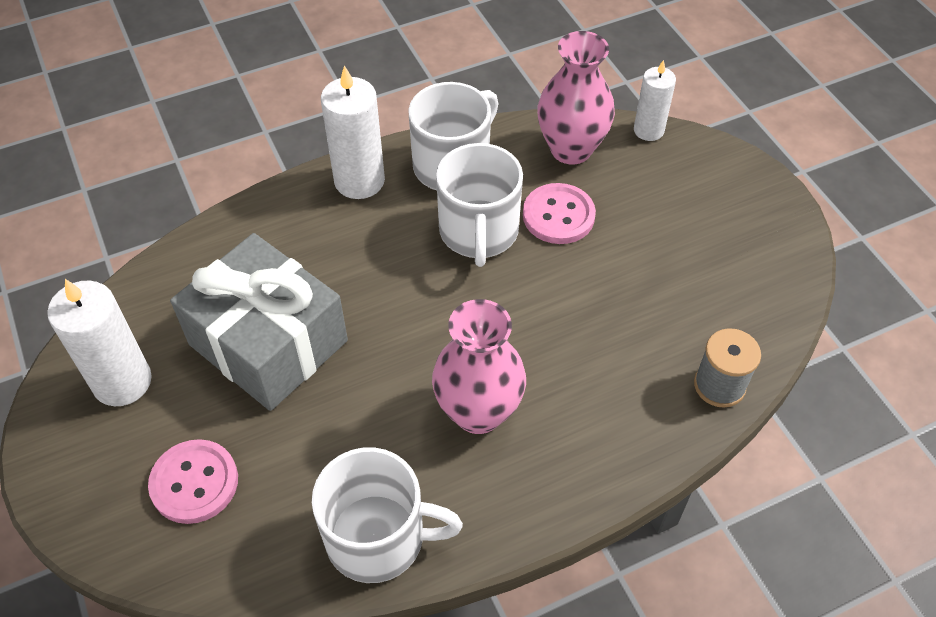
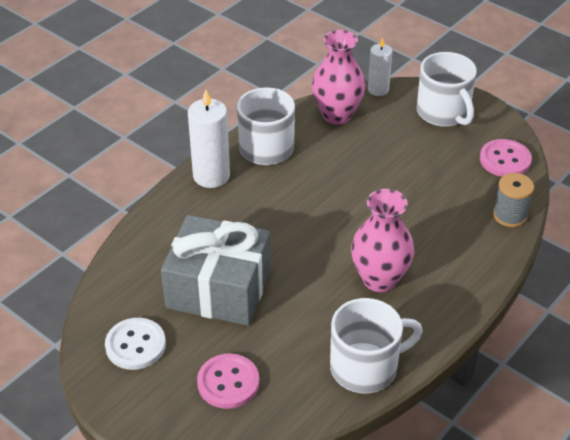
camera: 25 degrees left, 10 degrees down
white candle [47,279,152,406] -> white button [105,318,166,370]
white mug [436,143,523,267] -> white mug moved to [417,52,477,127]
pink button [523,183,596,244] -> pink button moved to [480,139,532,177]

